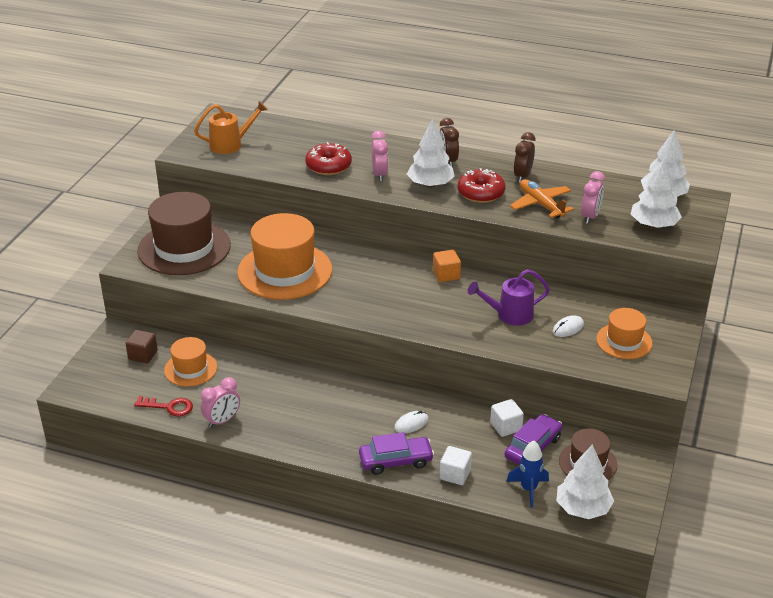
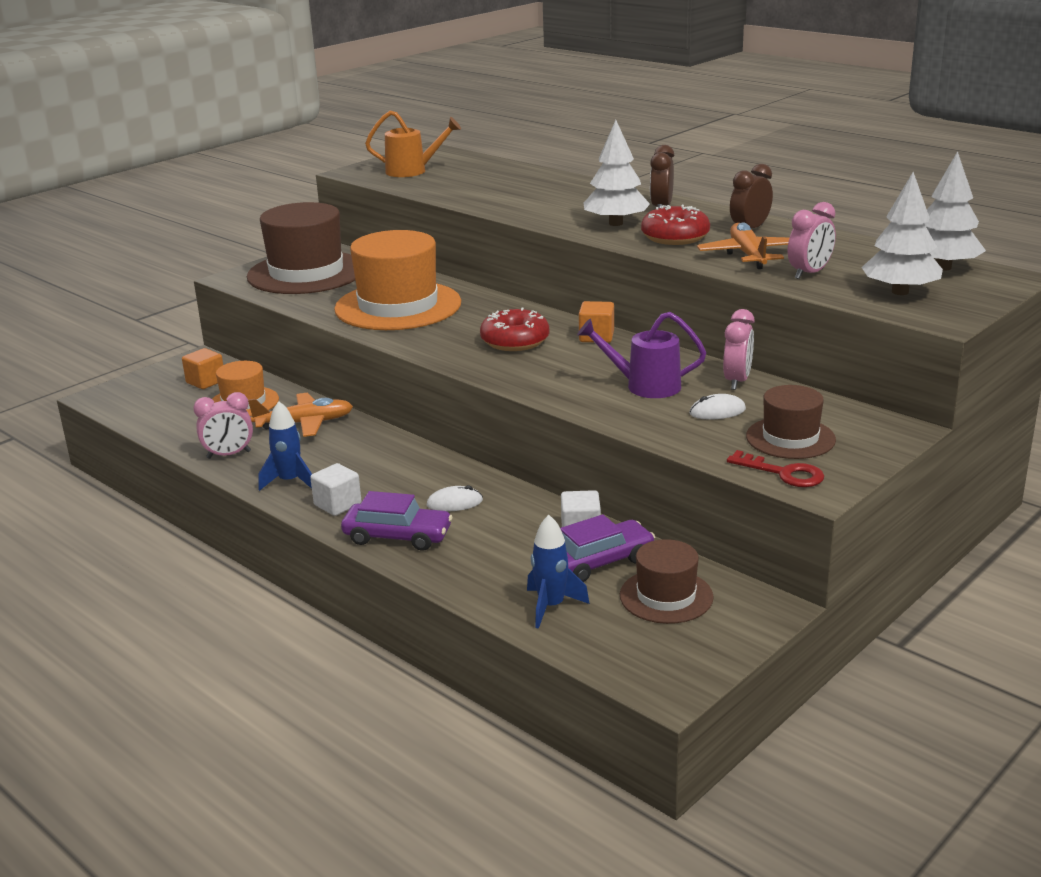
camera: 25 degrees right, 10 degrees down
brown cube [126,330,158,363] -> orange cube [182,348,223,389]
red key [134,396,193,416] -> red key moved to [727,450,824,487]
red donut [305,142,352,175] -> red donut moved to [480,307,549,351]
pink clock [371,131,388,182] -> pink clock moved to [723,309,755,390]
white cube [440,446,472,485] -> white cube moved to [310,463,361,516]
white tree [556,444,614,519] -> none
orange hat [596,308,653,359] -> brown hat [746,385,836,459]
none -> orange plane [248,393,353,437]
none -> blue rocket [258,401,312,491]

